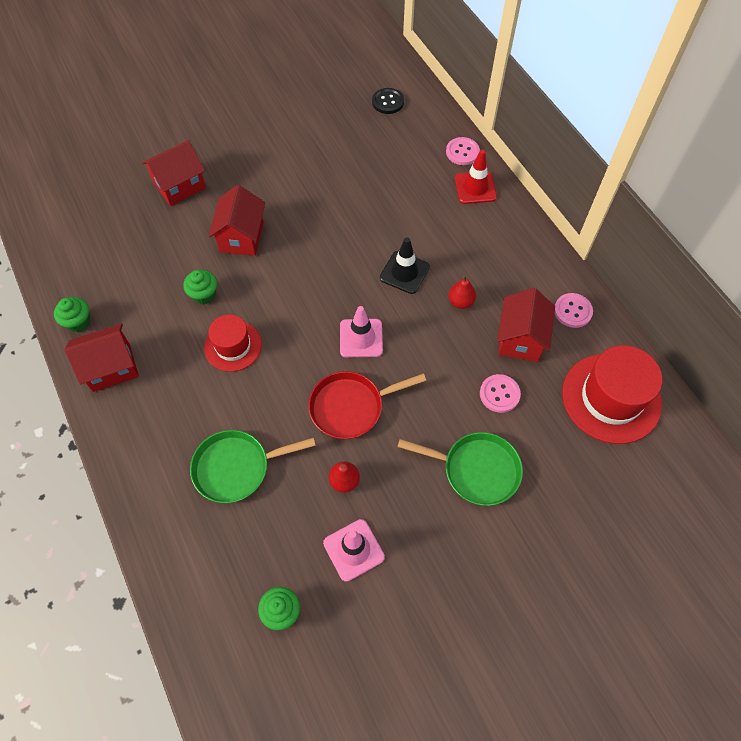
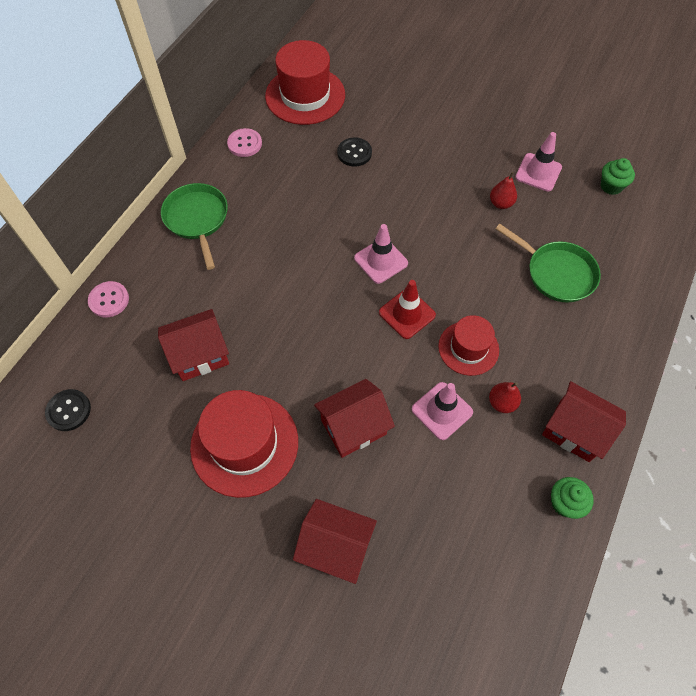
camera: 125 degrees left, 0 degrees up
green cupcake [183,270,217,304] -> pink traffic cone [412,382,473,440]
red pan [308,371,426,439] -> none
black traffic cone [380,237,430,294] -> none
green pan [397,432,523,506] -> green pan moved to [161,183,228,270]
red pear [448,276,476,309] -> red pear moved to [489,382,521,413]
red traffic cone [455,150,497,204] -> red traffic cone moved to [379,280,436,339]
pink button [480,374,521,413] -> black button [337,137,372,167]
red house [497,288,555,362] -> red house moved to [158,309,229,381]
none -> red hat [190,390,298,498]

